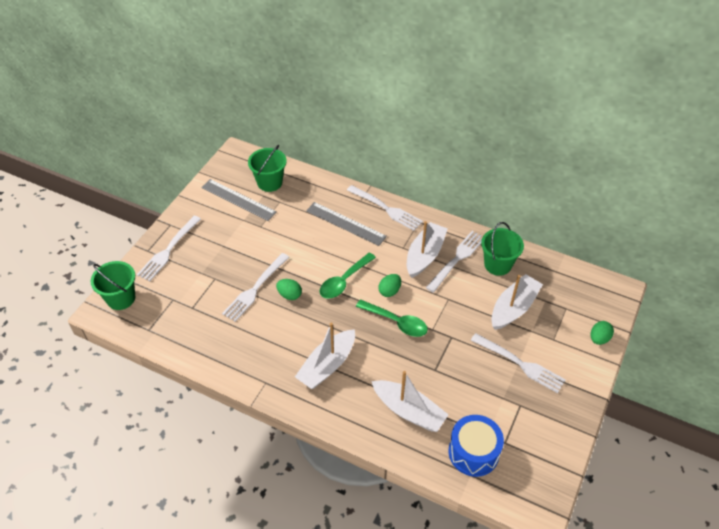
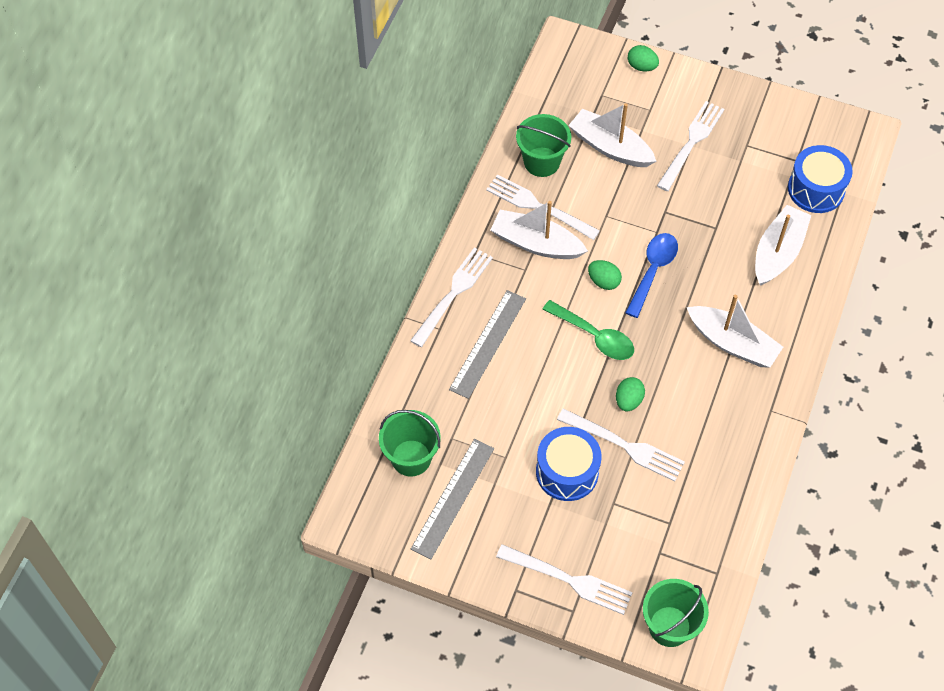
camera: 95 degrees left, 10 degrees up
green spoon [356,300,428,337] -> blue spoon [625,233,678,318]
none -> blue drum [536,427,602,501]

